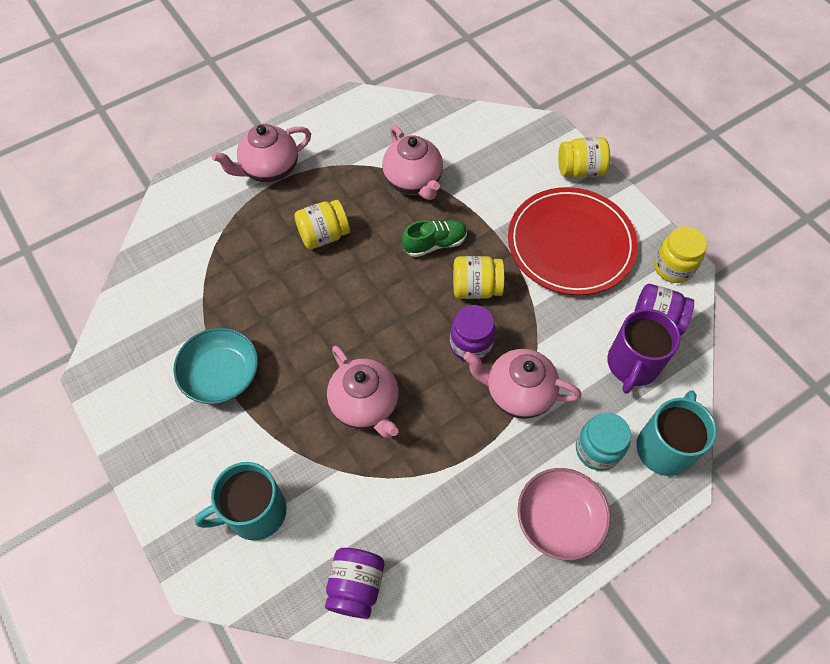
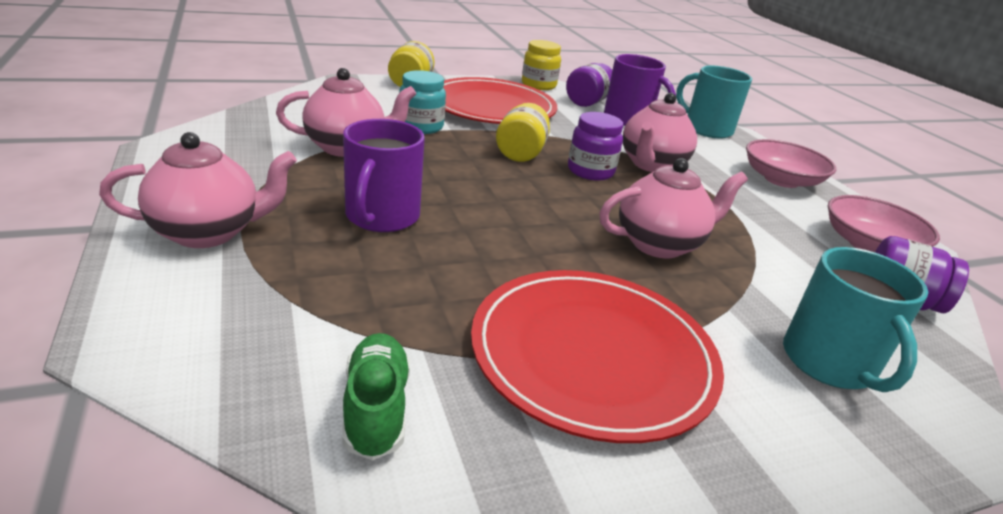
camera: 80 degrees left, 30 degrees down
turquoise bowl [173,327,258,404] -> red plate [471,270,724,443]
pink teapot [212,124,311,183] -> pink teapot turned 90 degrees counterclockwise [99,132,297,248]
yellow jar [294,200,350,249] -> purple mug [343,119,425,232]
green shoe [402,220,467,257] -> green shoe moved to [342,333,410,461]
turquoise jar [576,413,631,471] -> turquoise jar moved to [399,70,446,134]
none -> pink bowl [828,195,940,252]

